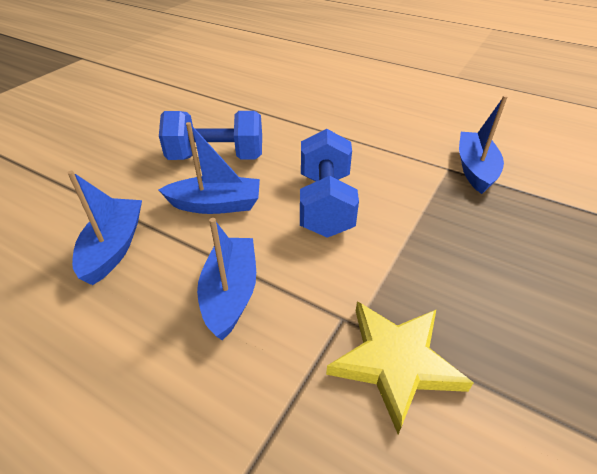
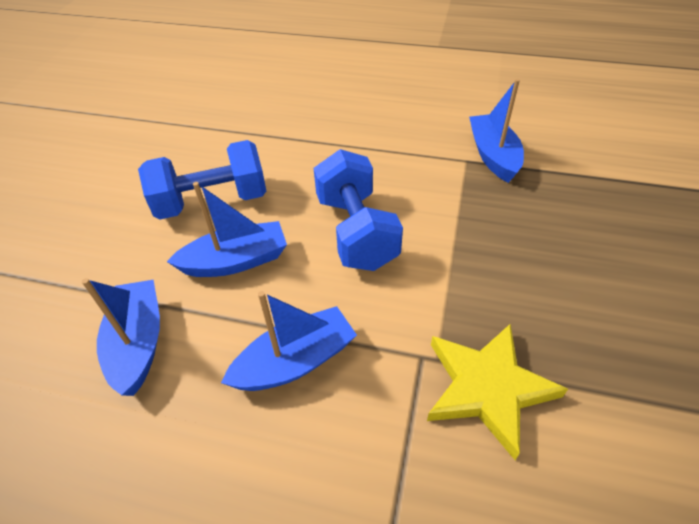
camera: 15 degrees left, 5 degrees up
blue boat [197,218,256,340] -> blue boat turned 75 degrees clockwise [221,291,357,391]

